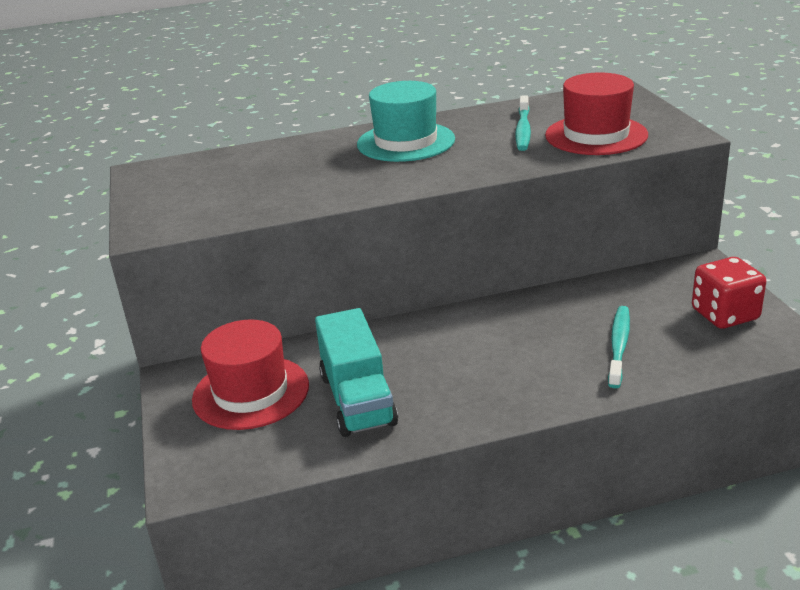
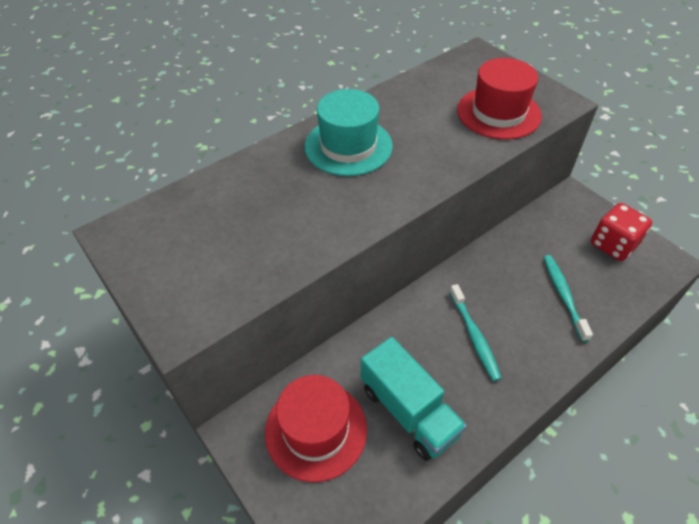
camera: 25 degrees left, 20 degrees up
turquoise toothbrush [515,95,531,151] -> turquoise toothbrush moved to [450,284,502,381]

